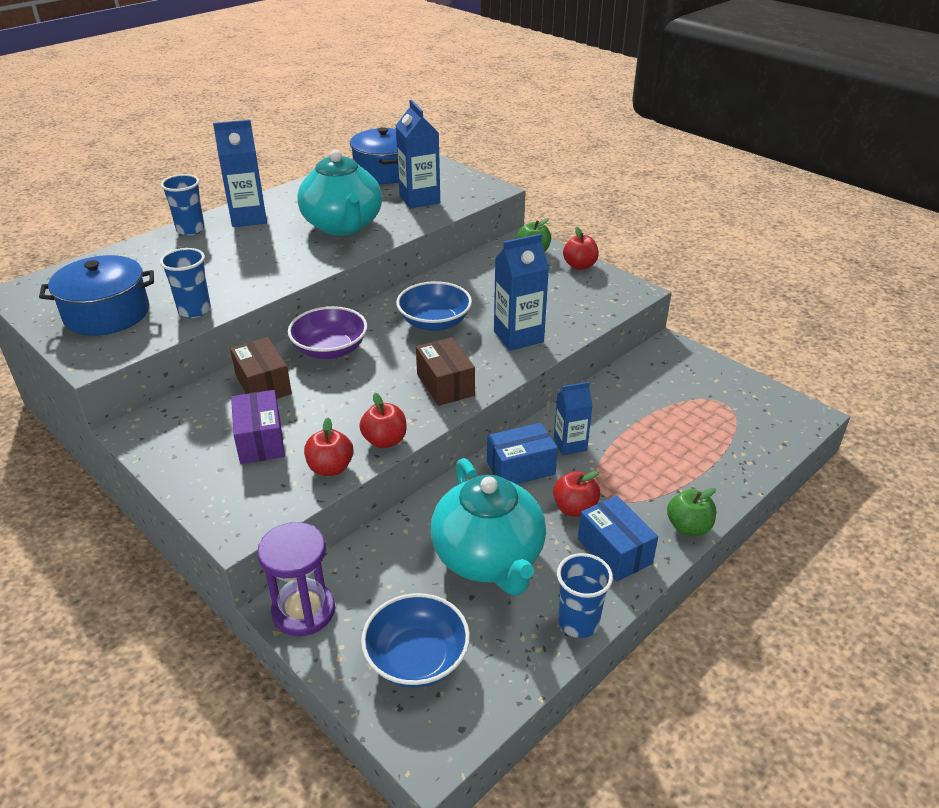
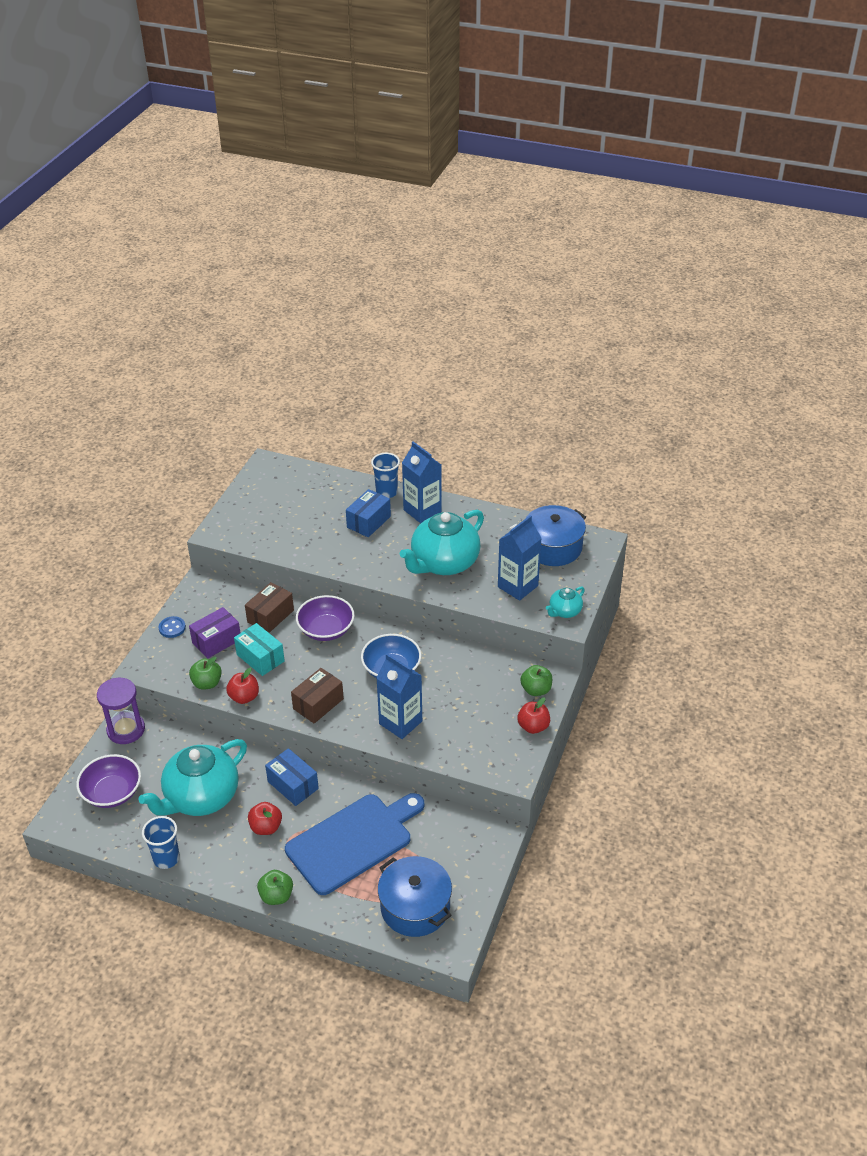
camera: 65 degrees right, 5 degrees up
blue pot [39,255,154,336] -> blue pot moved to [378,856,452,937]
blue cup [160,248,211,318] -> none
red apple [304,418,353,476] -> green apple [189,657,222,690]
blue bowl [361,593,470,688] -> purple bowl [76,754,141,808]
blue carton [554,382,593,455] -> none
blue box [578,496,658,581] -> blue box moved to [346,489,391,537]
none -> blue button [159,616,186,638]
none -> turquoise box [234,623,285,676]
none -> blue cutting board [285,793,425,895]
none -> turquoise teapot [546,586,585,618]

